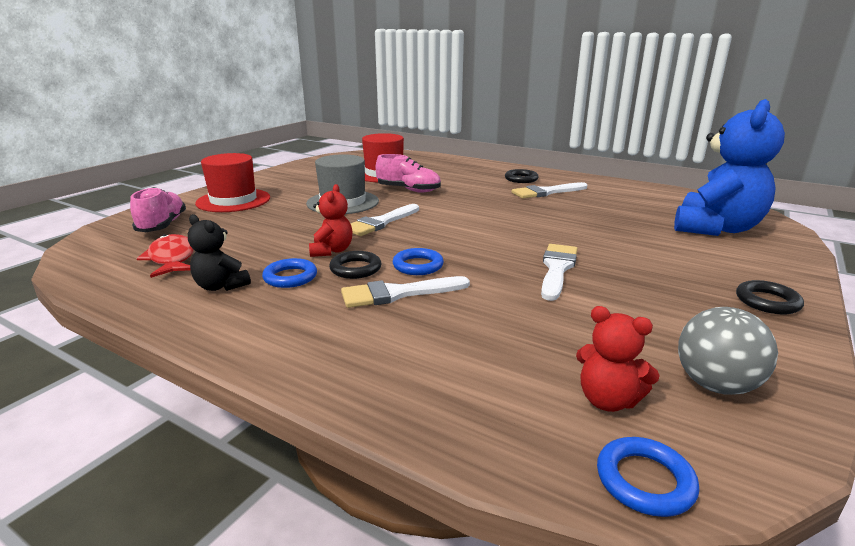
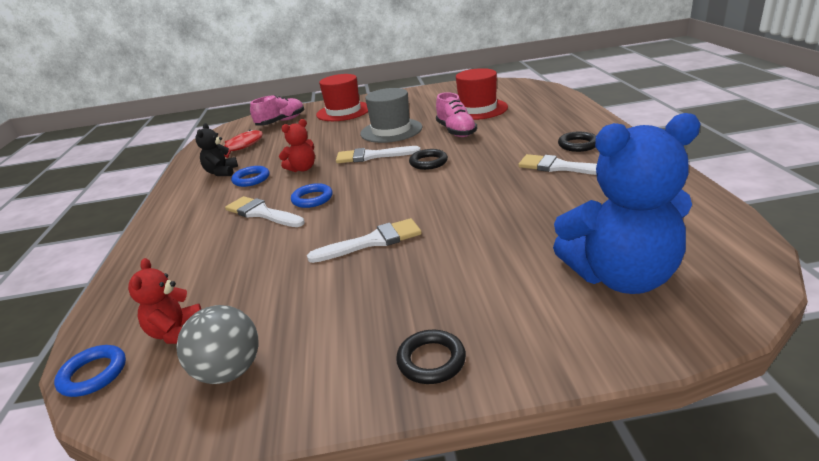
camera: 55 degrees right, 5 degrees up
black ring [329,251,381,279] -> black ring moved to [409,149,448,170]

